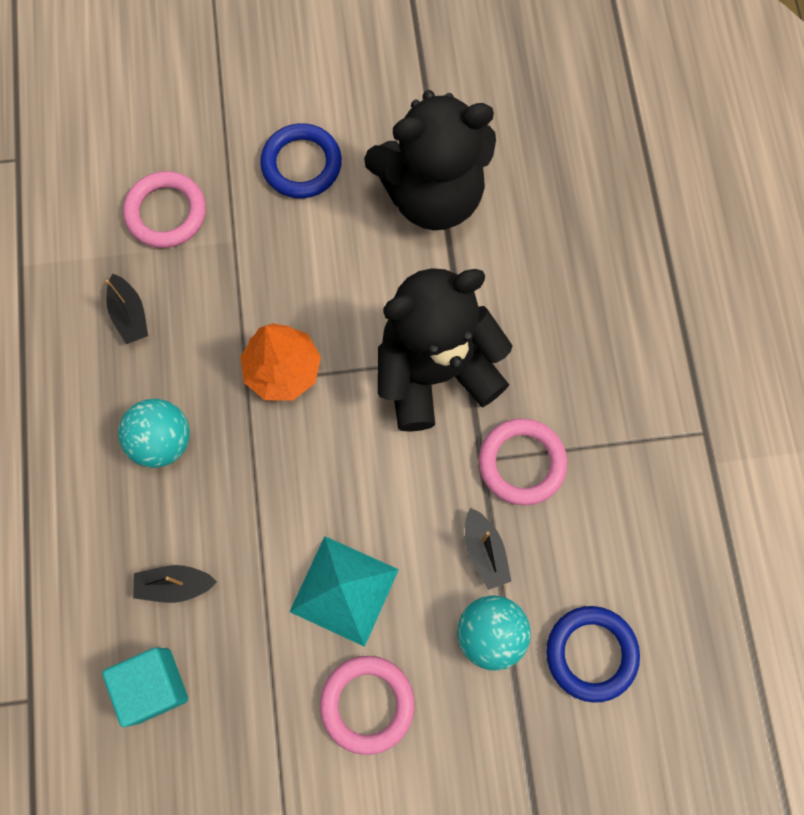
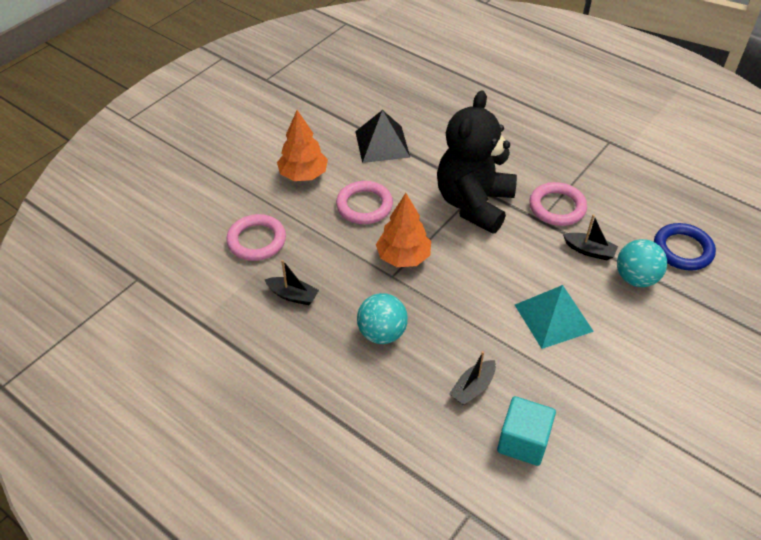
camera: 45 degrees left, 25 degrees down
blue ring [260,123,342,198] -> orange tree [277,110,328,181]
pink ring [320,656,415,755] -> pink ring moved to [336,181,393,224]
black teddy bear [364,90,496,230] -> black pyramid [355,110,410,163]

